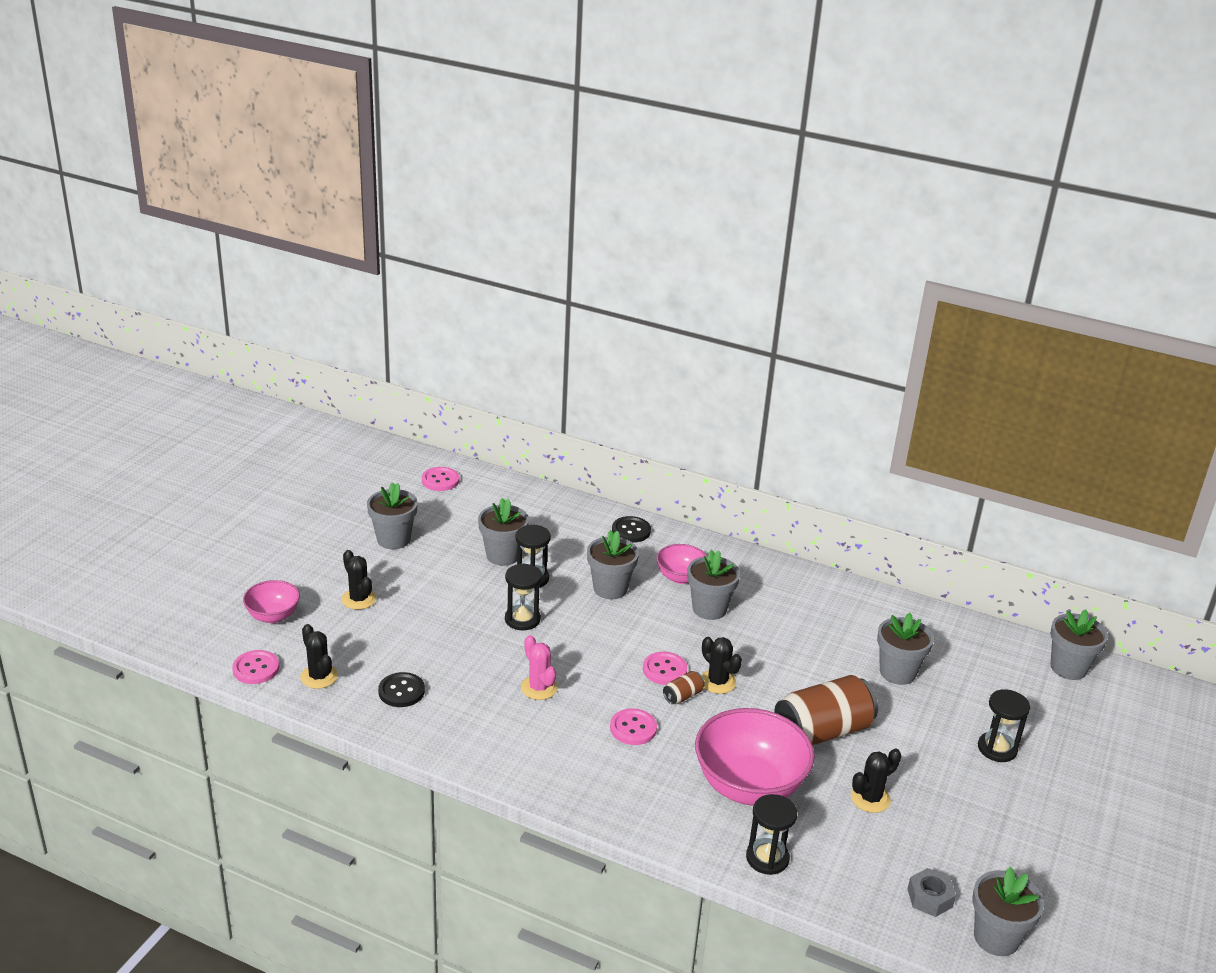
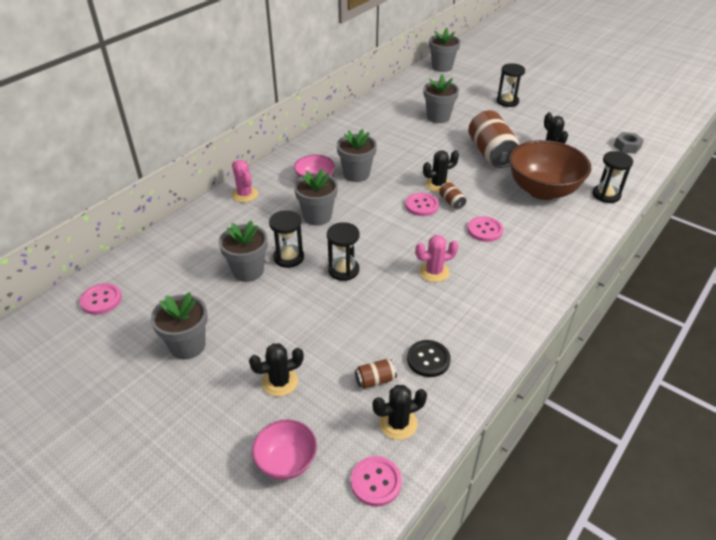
camera: 75 degrees left, 10 degrees up
black button [612,516,651,543] -> pink cactus [232,160,258,202]
pink bowl [695,708,815,806] -> brown bowl [509,140,591,200]
grey flower pot [973,867,1044,956] -> none
none -> brown can [355,359,397,389]

